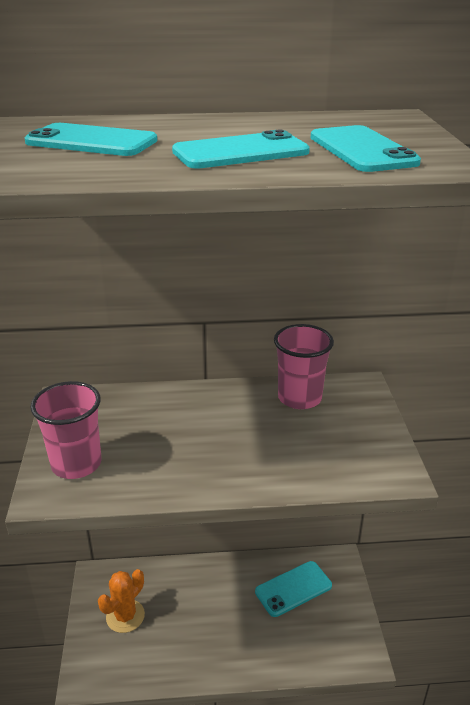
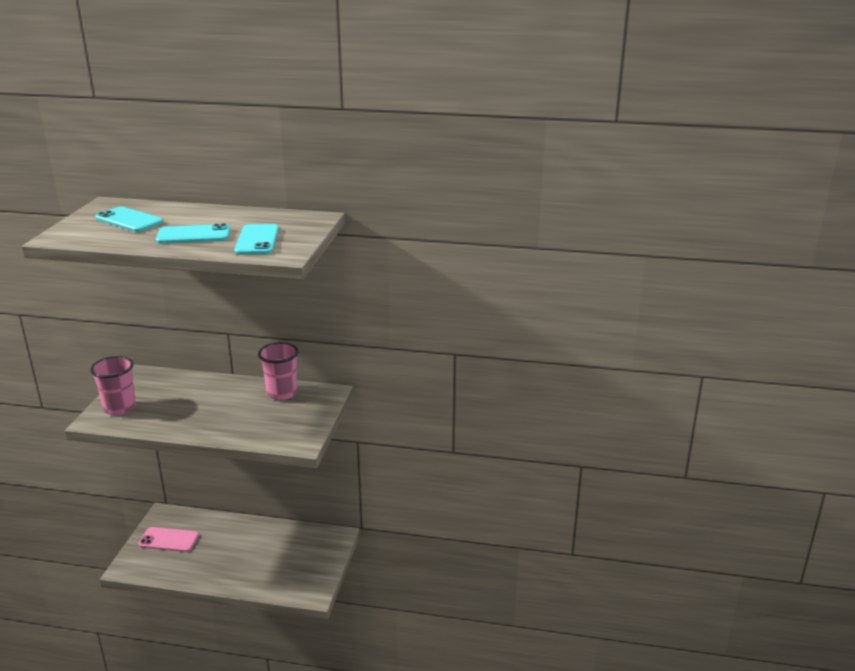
camera: 15 degrees right, 5 degrees down
orange cactus [98,569,145,633] -> pink phone [138,527,199,552]
turquoise phone [255,561,332,617] -> none

